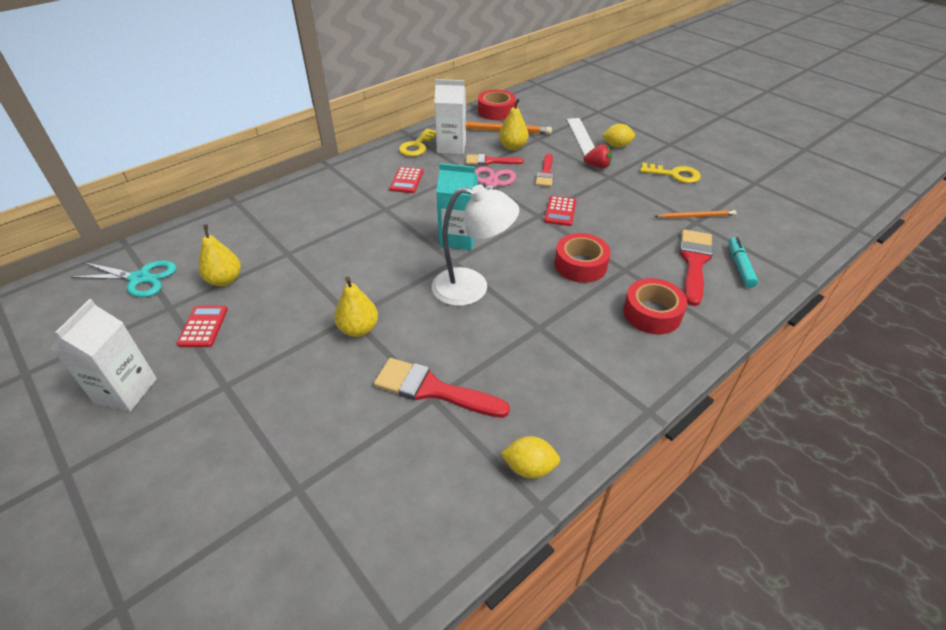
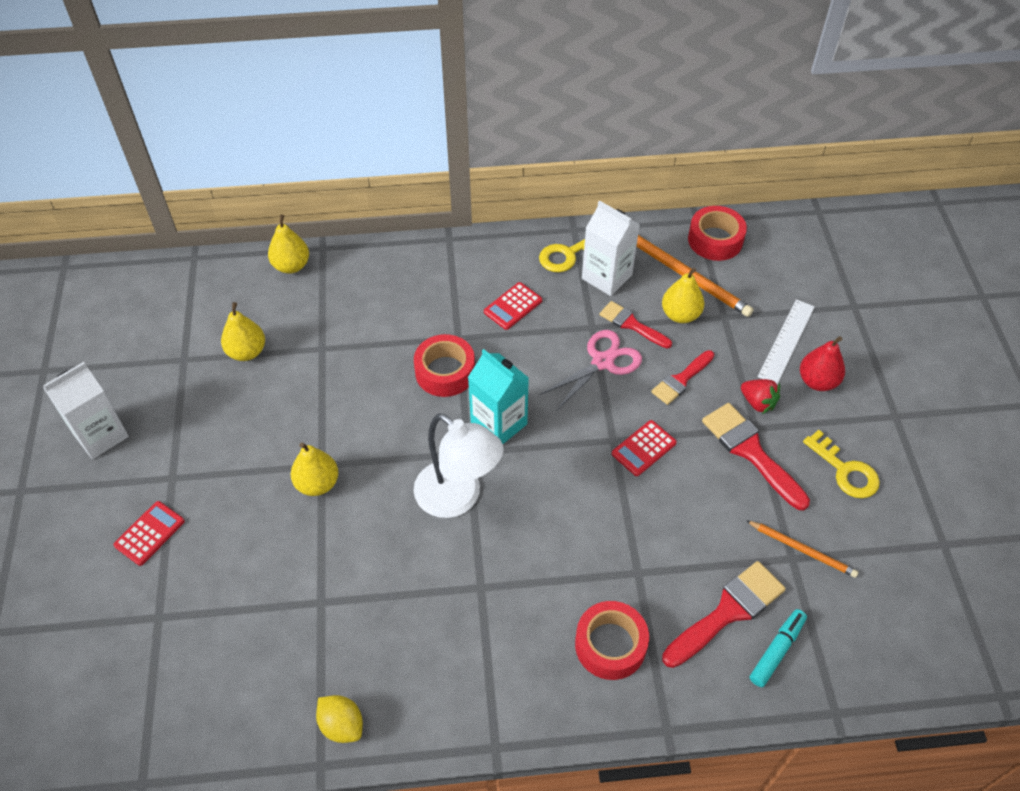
camera: 35 degrees right, 10 degrees up
turquoise scissors [71,261,176,297] -> none
red calculator [177,306,228,347] -> red calculator moved to [114,501,185,566]
red brush [374,358,510,418] -> red brush moved to [702,403,810,510]
red tape [555,233,611,283] -> red tape moved to [414,334,475,397]
yellow lemon [602,124,635,148] -> red pear [800,336,845,391]
none -> yellow pear [268,214,309,274]

